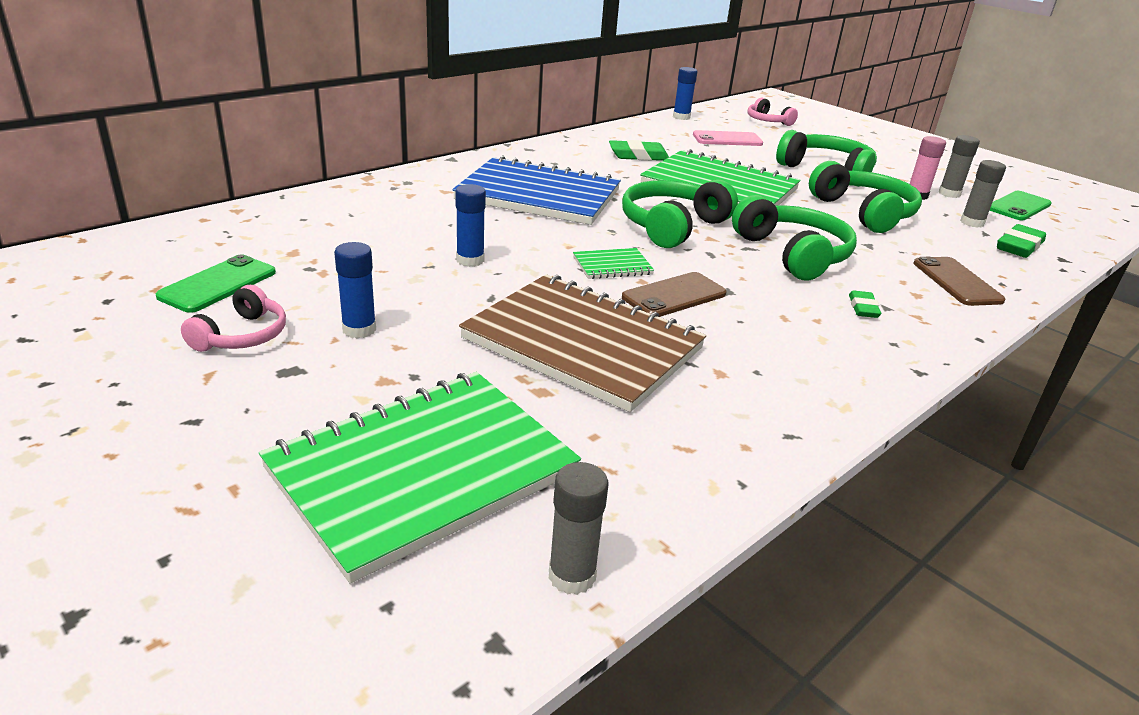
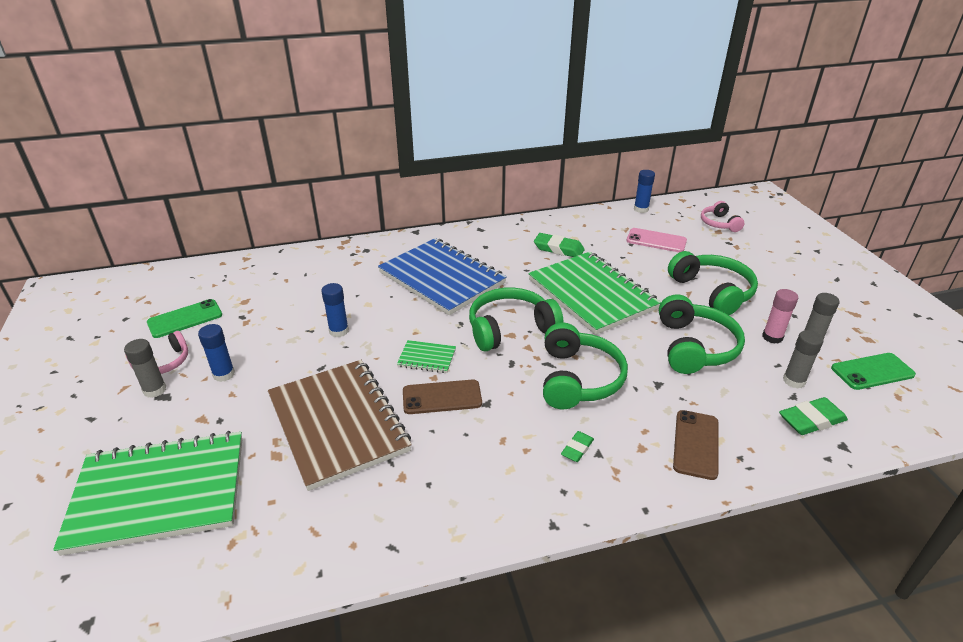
camera: 30 degrees right, 5 degrees up
grey glue stick [549,462,608,595] -> grey glue stick moved to [124,339,166,398]

